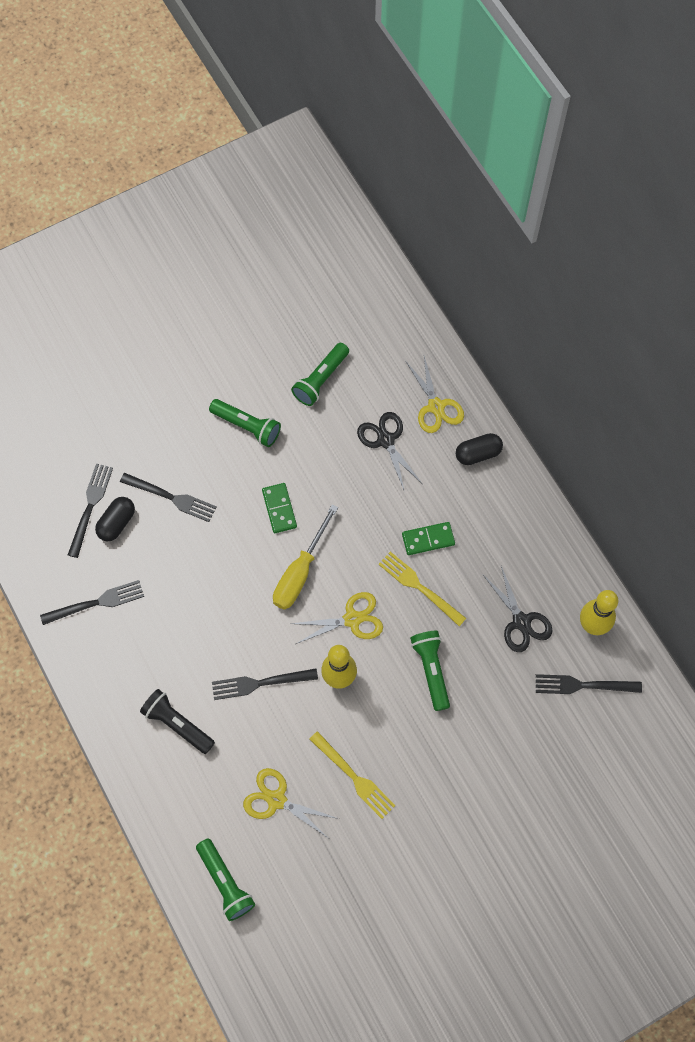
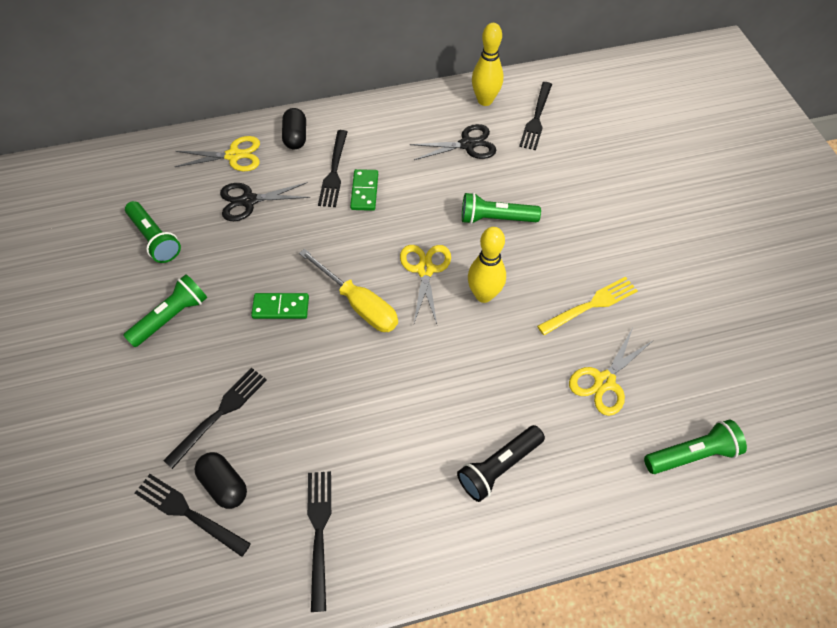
camera: 75 degrees left, 10 degrees down
black fork [212,669,318,700] -> black fork moved to [318,130,347,207]
yellow fork [378,552,466,626] -> none

